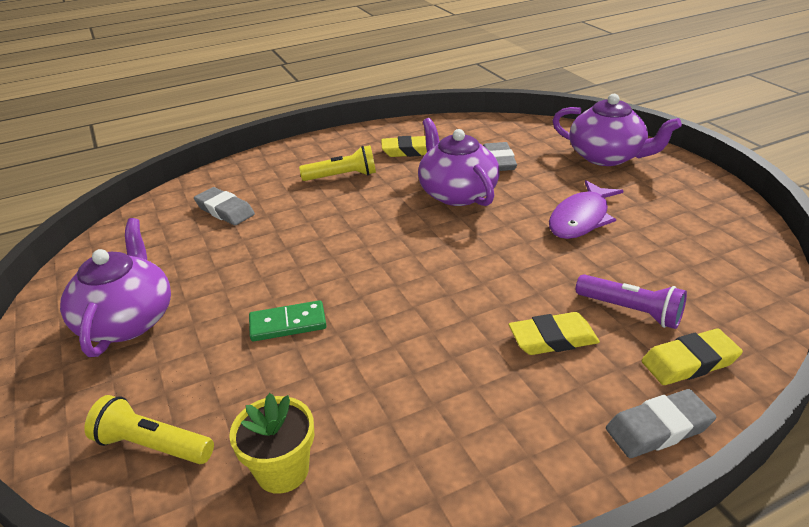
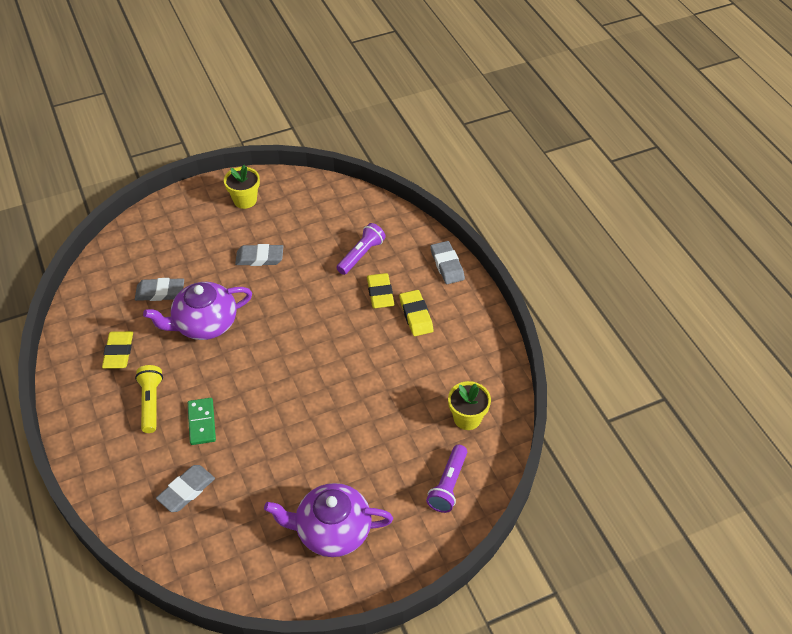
camera: 90 degrees left, 15 degrees up
yellow flashlight [84,395,214,464] -> purple flashlight [426,445,467,513]
green domino [249,300,327,341] -> green domino moved to [188,398,216,445]
purple fish [549,180,624,239] -> grey eraser [235,244,283,266]
purple teapot [552,94,682,166] -> none
yellow eraser [642,329,743,385] -> yellow eraser moved to [399,290,433,336]
none -> yellow flower pot [224,165,260,209]

